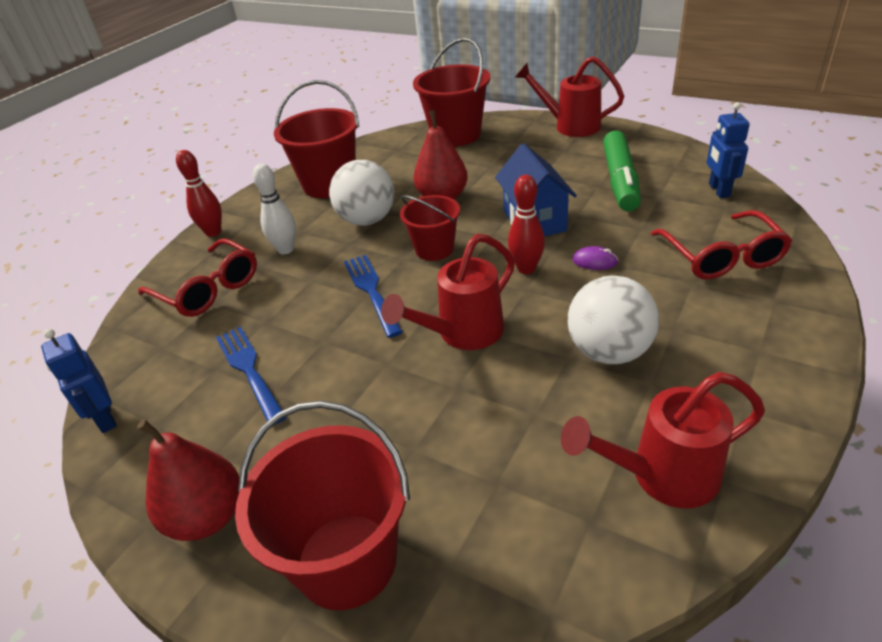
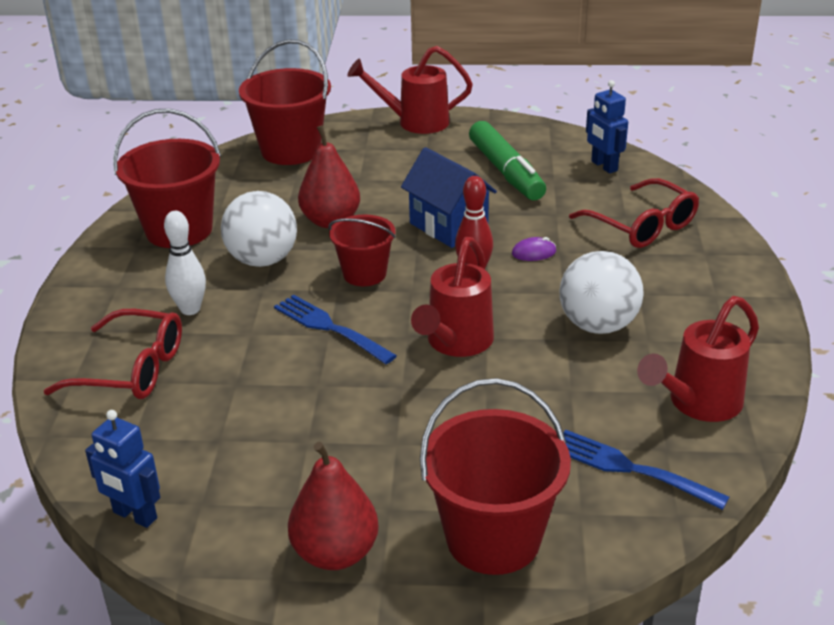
camera: 30 degrees left, 5 degrees down
red bowling pin [176,150,222,237] -> none
blue fork [216,327,287,425] -> blue fork moved to [563,430,729,510]

